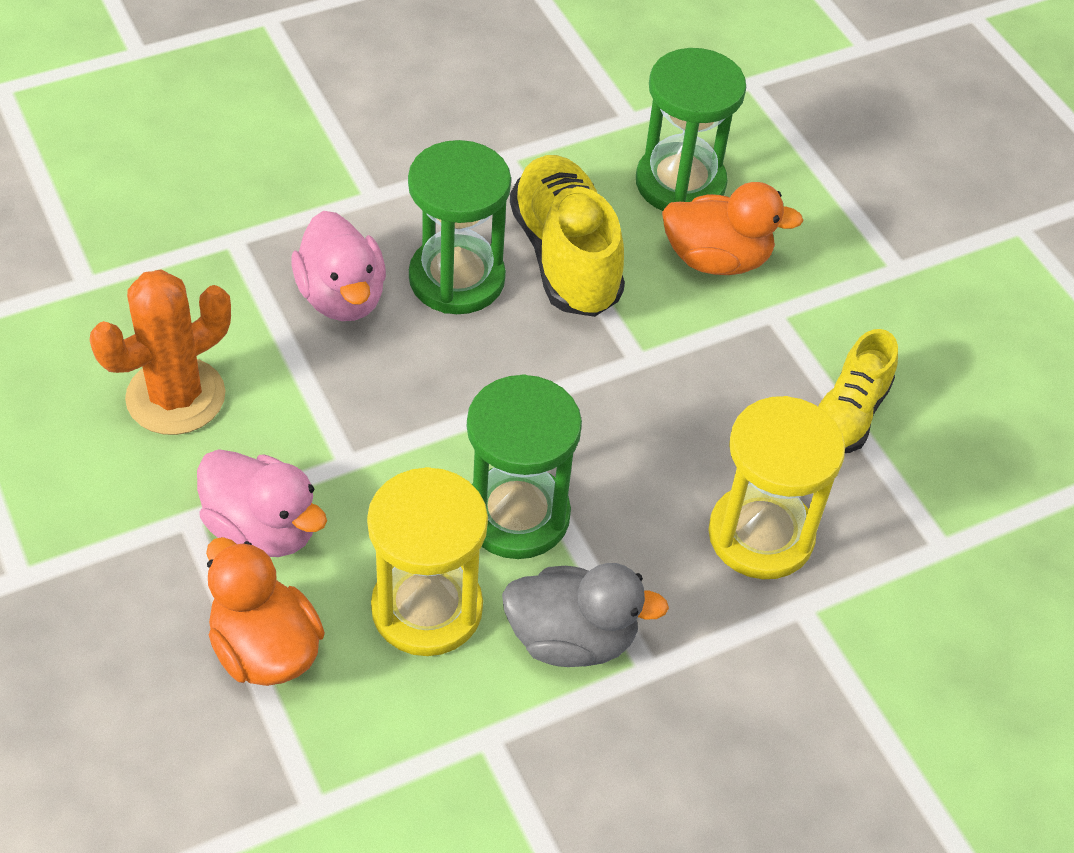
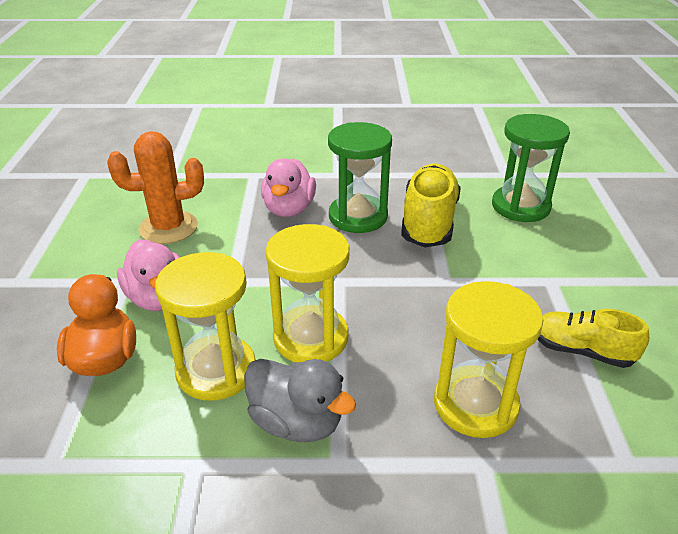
camera: 30 degrees right, 15 degrees down
green hourglass [467,374,582,559] -> yellow hourglass [265,224,350,362]
orange duck [662,182,803,275] -> none
yellow shoe [818,329,898,453] -> yellow shoe turned 60 degrees clockwise [538,309,649,368]

